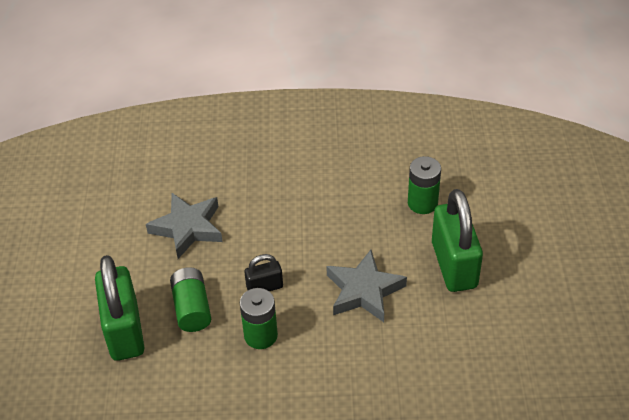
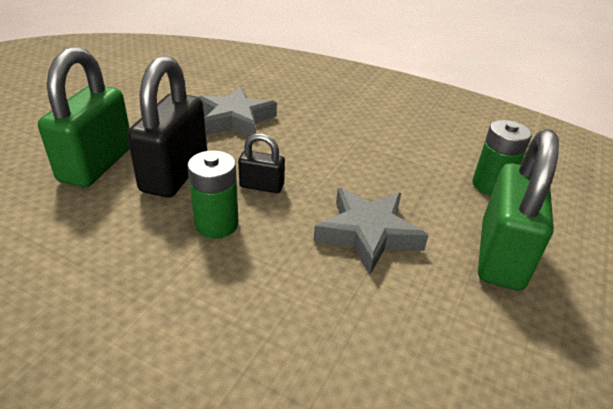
camera: 25 degrees right, 10 degrees down
green battery [170,267,211,332] -> black padlock [127,56,207,197]

